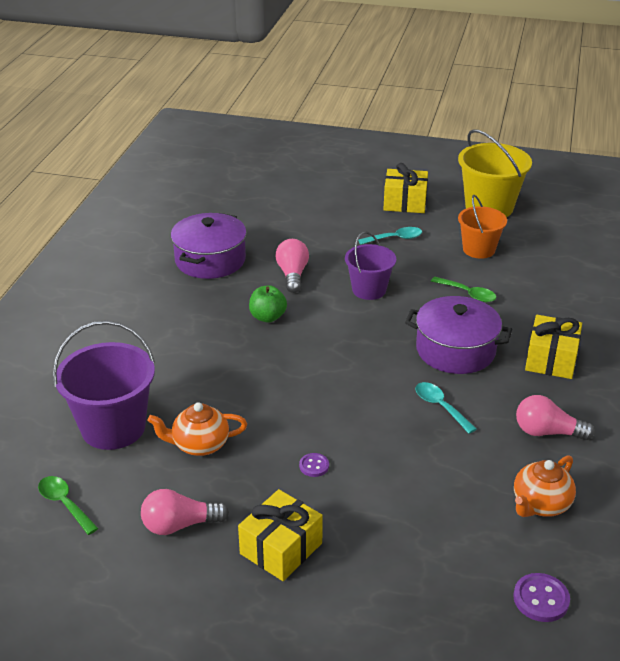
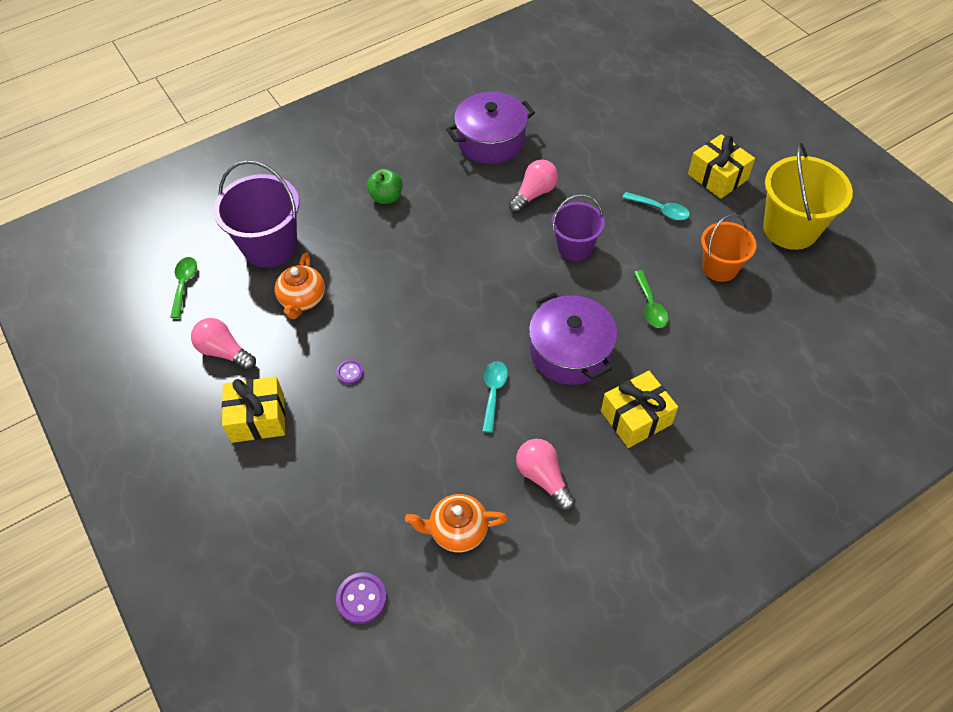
camera: 45 degrees right, 20 degrees up
orange teapot [148,402,247,456] -> orange teapot turned 120 degrees counterclockwise [275,253,325,319]
green apple [249,285,287,323] -> green apple moved to [367,169,403,204]

